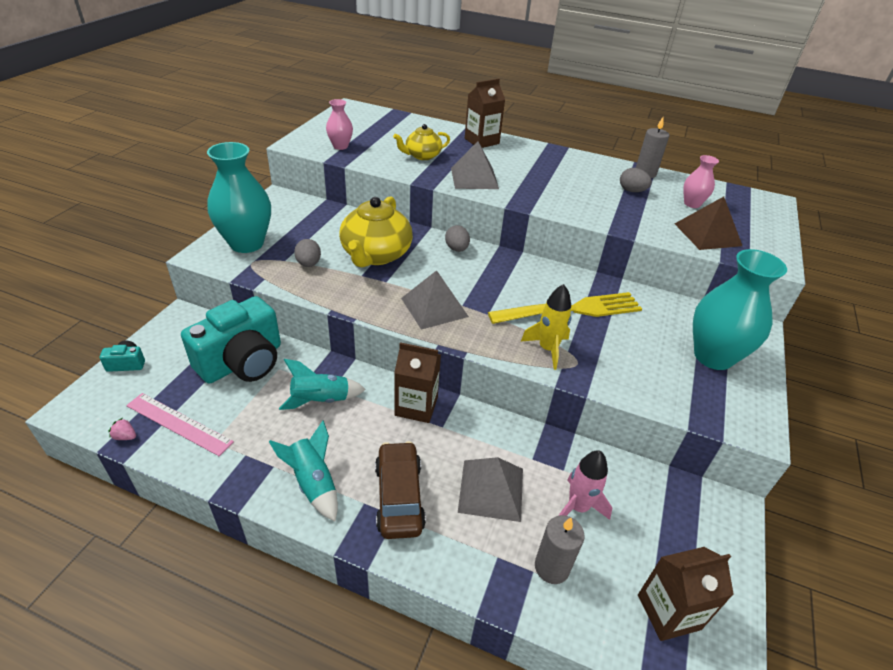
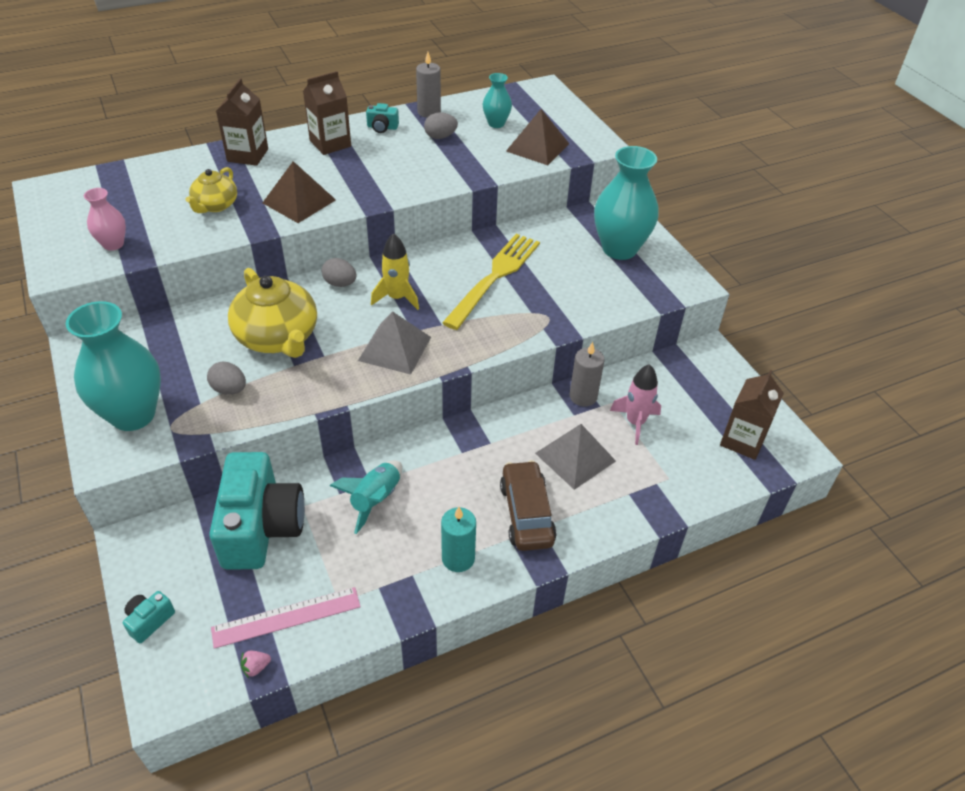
camera: 45 degrees left, 5 degrees up
turquoise rocket [269,421,338,521] -> turquoise candle [441,507,476,572]
brown car [375,441,426,539] -> brown car turned 45 degrees clockwise [500,460,557,551]
brown carton [394,342,441,423] -> brown carton moved to [303,71,351,155]
grey pyramid [451,142,499,189] -> brown pyramid [263,161,336,223]
yellow rocket [521,284,572,370] -> yellow rocket moved to [371,233,419,310]
grey candle [535,515,585,584] -> grey candle moved to [570,342,605,406]
pink vase [683,155,719,208] -> turquoise vase [483,73,512,128]
none -> turquoise camera [366,103,399,133]

